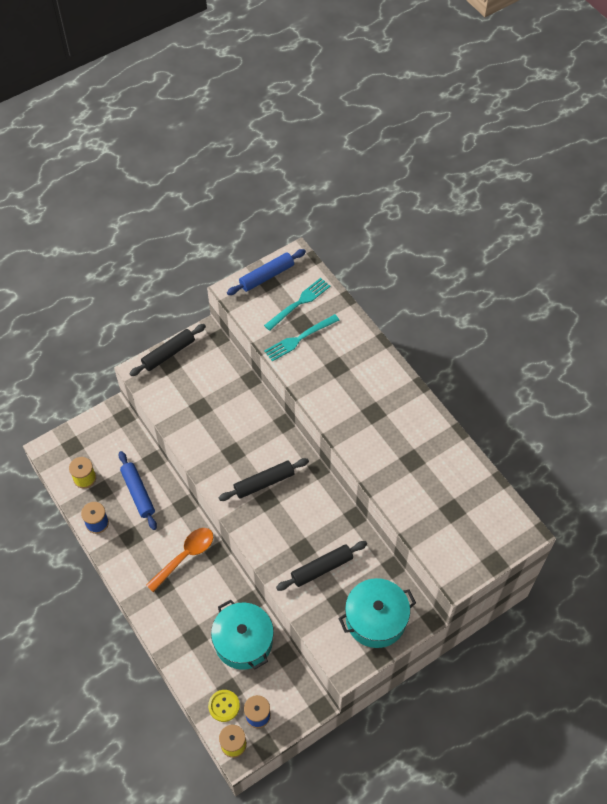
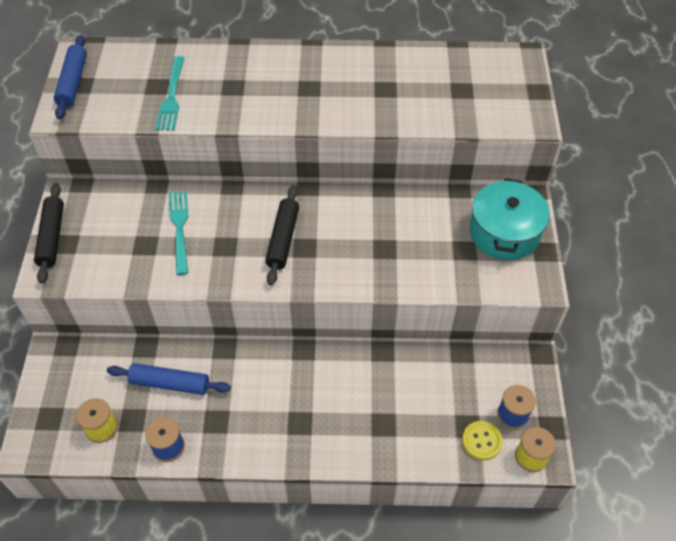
camera: 55 degrees left, 5 degrees down
orange spoon [146,528,213,592] -> none
turquoise pot [211,599,274,670] -> none
turquoise fork [264,278,330,331] -> turquoise fork moved to [169,191,188,275]
black rolling pin [276,541,367,591] -> none

